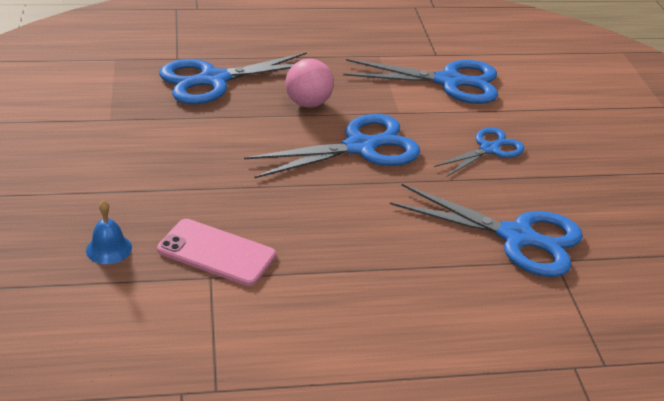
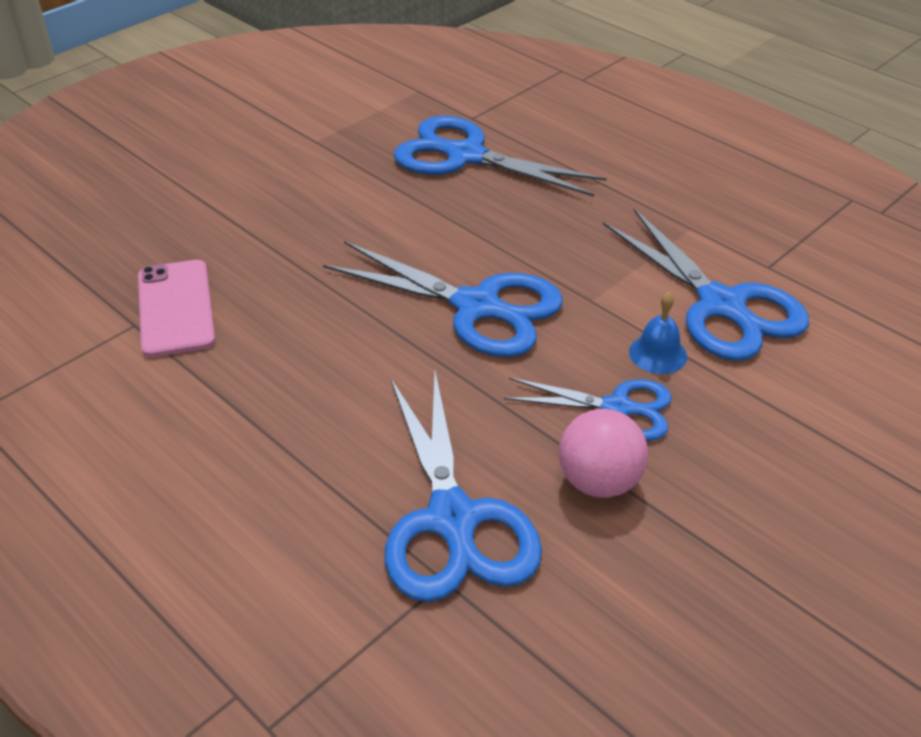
camera: 55 degrees right, 5 degrees up
blue bell [86,200,132,264] -> blue bell moved to [629,292,687,374]
pink ball [286,59,334,107] -> pink ball moved to [559,409,648,498]

